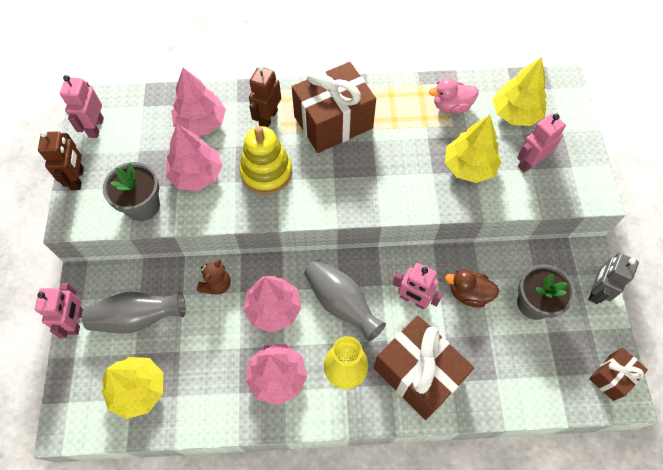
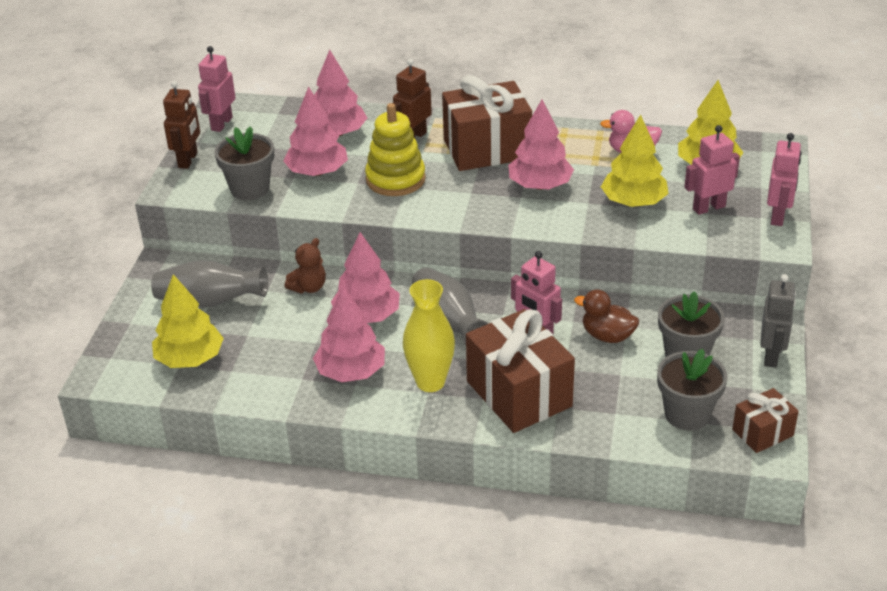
camera: 15 degrees right, 25 degrees down
pink robot [35,283,83,338] -> pink robot moved to [767,133,801,226]
grey robot [588,253,639,304] -> grey robot turned 150 degrees clockwise [760,274,796,368]
none -> pink tree [508,100,574,190]
none -> grey flower pot [657,349,727,431]

